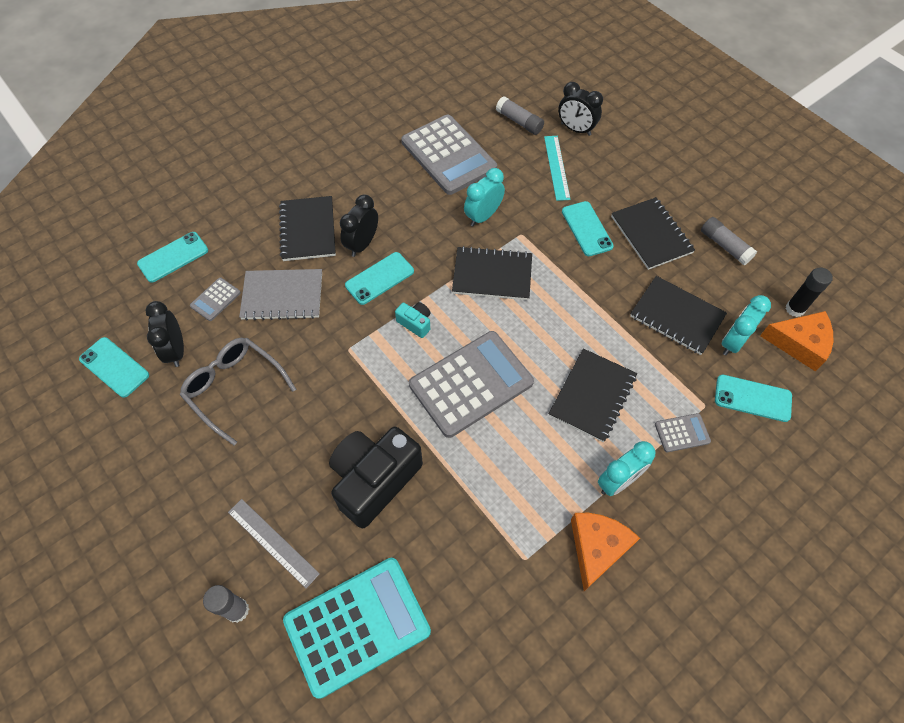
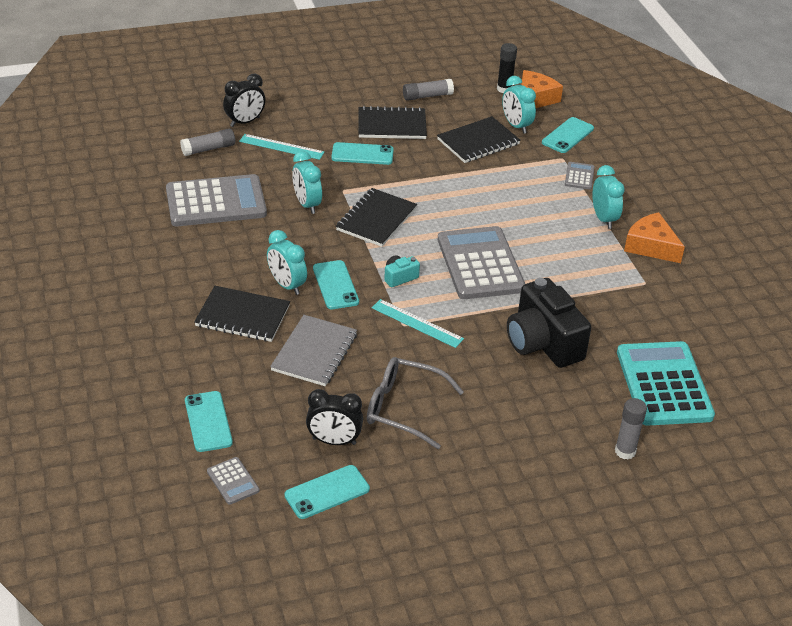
camera: 70 degrees left, 20 degrees down
grey glasses [180,338,296,445] -> grey glasses turned 45 degrees clockwise [367,357,464,449]
grey calculator [190,278,241,321] -> grey calculator moved to [207,457,259,505]
grey ruler [228,499,320,589] -> none
black clock [340,194,378,257] -> turquoise clock [267,230,307,295]
black notebook [549,348,637,442] -> none
none -> turquoise ruler [372,299,464,348]

